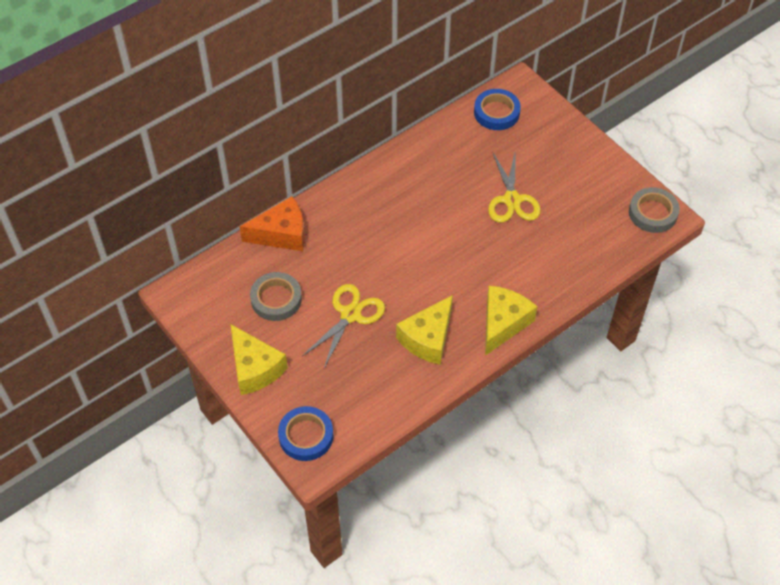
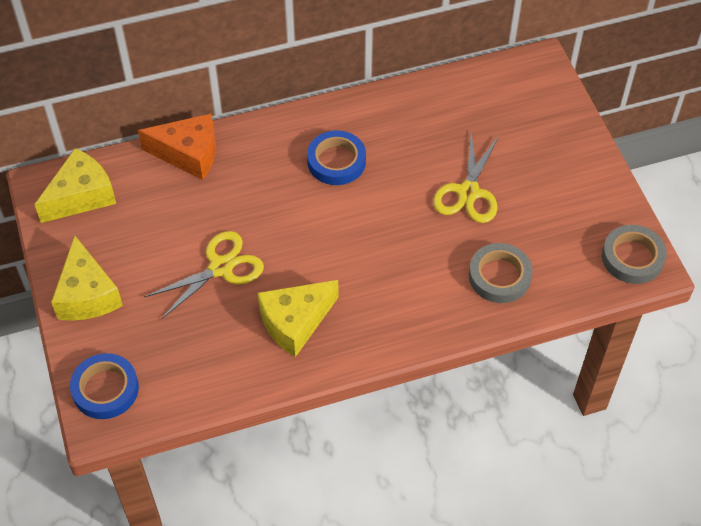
camera: 20 degrees right, 0 degrees up
grey tape [250,272,302,321] -> grey tape moved to [469,243,533,303]
blue tape [474,89,521,130] -> blue tape moved to [307,131,366,185]
yellow cheese [485,286,537,356] -> yellow cheese moved to [34,148,116,223]

